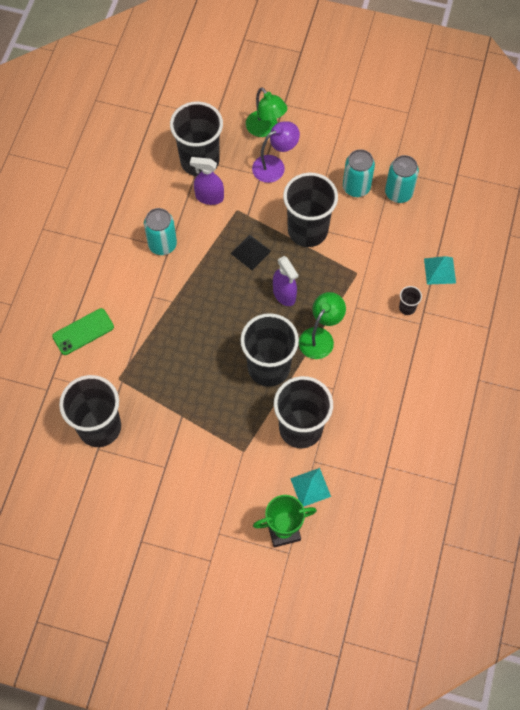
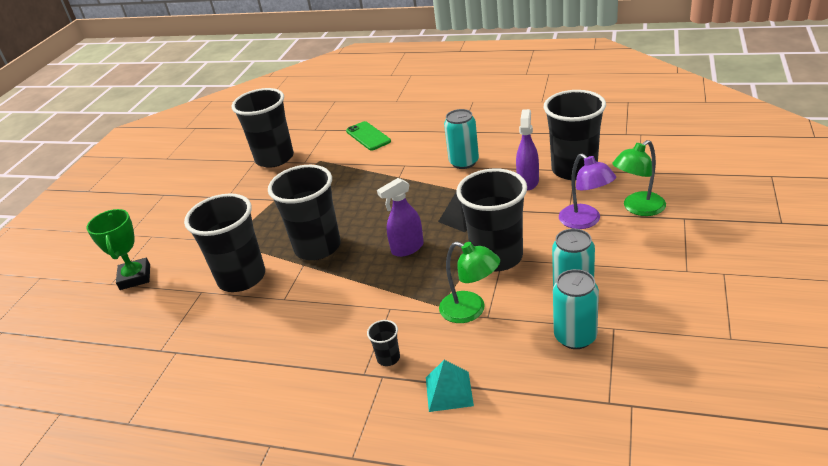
camera: 95 degrees right, 30 degrees down
turquoise pyramid [290,468,331,507] -> none
green lamp [299,292,346,359] -> green lamp moved to [439,242,500,323]

